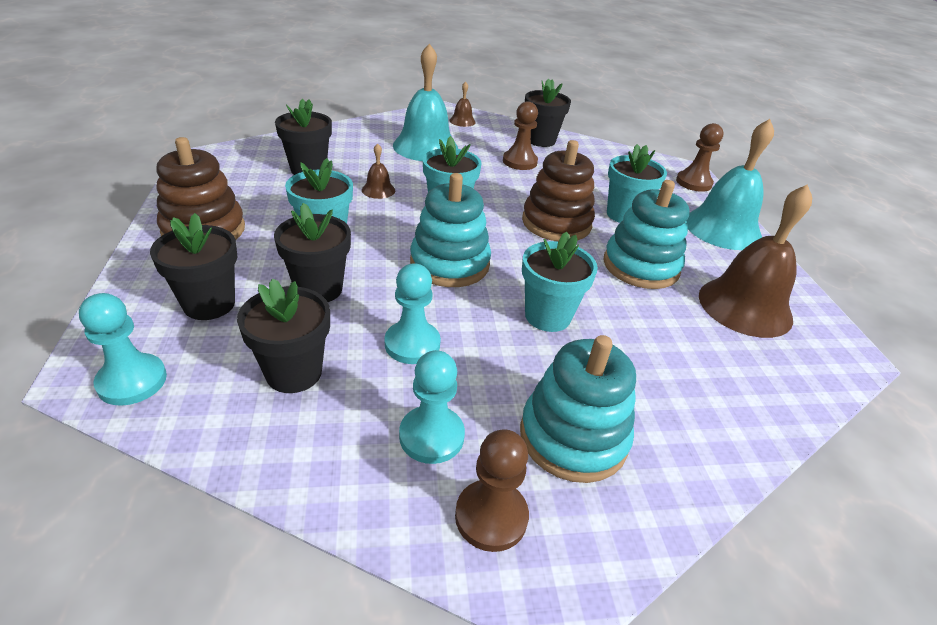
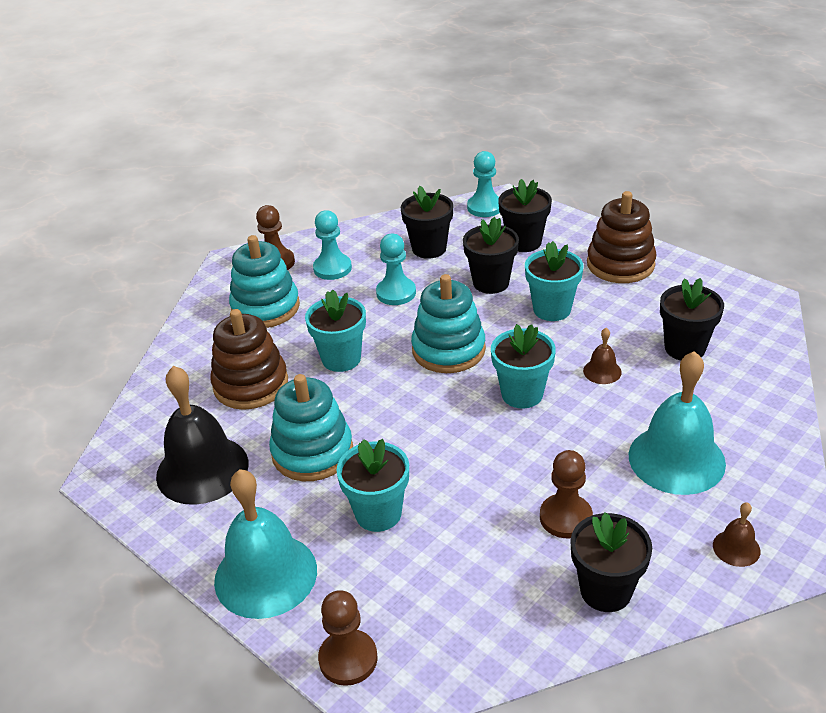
camera: 145 degrees right, 0 degrees up
brown stacking toy [522,140,595,241] -> brown stacking toy moved to [210,309,288,410]
brown bell [699,184,812,338] -> black bell [156,366,248,505]

